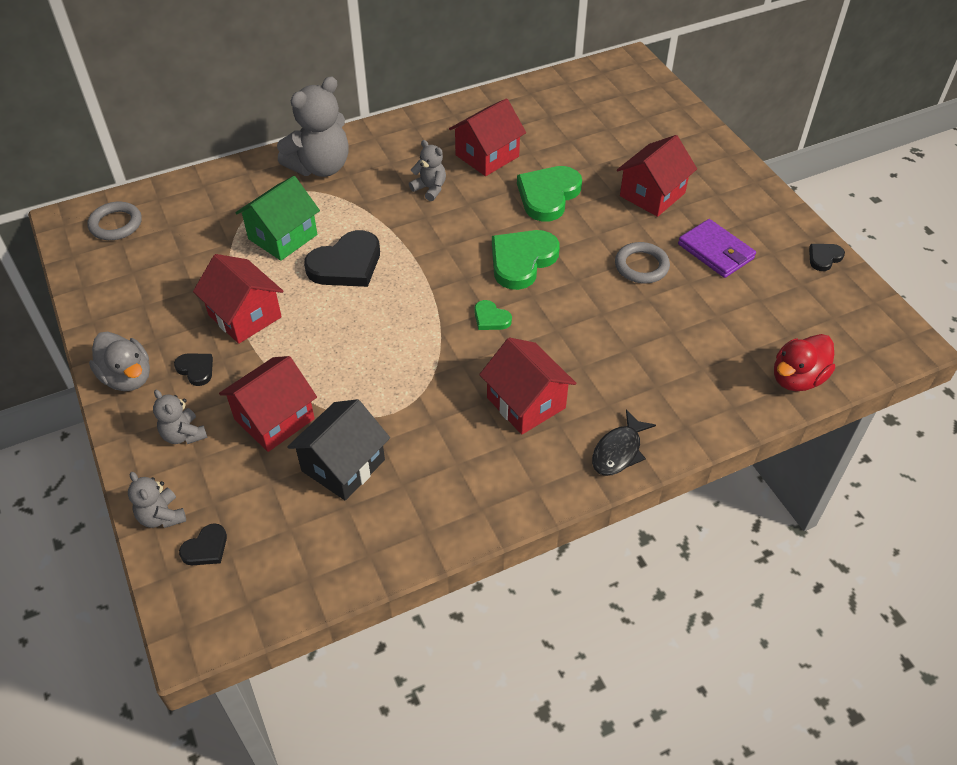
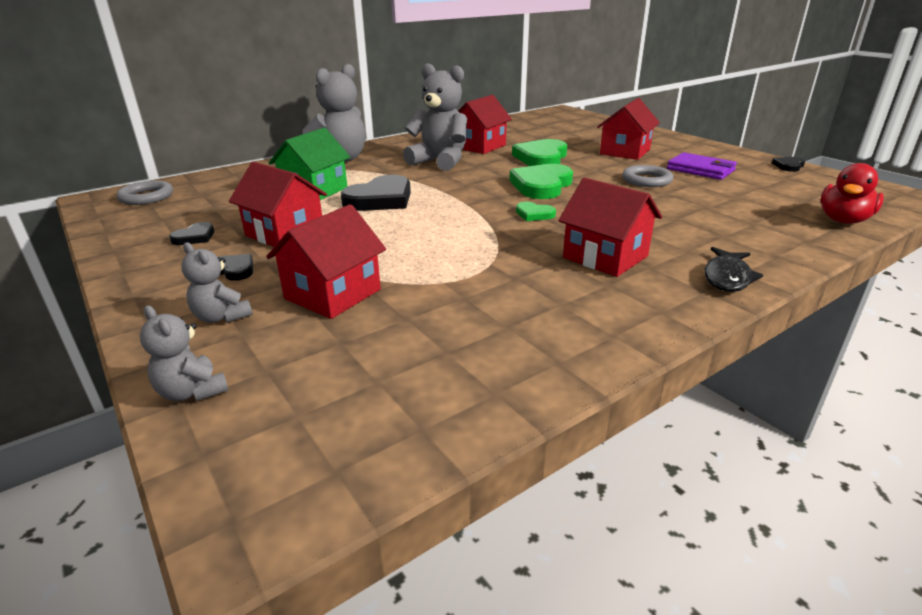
camera: 10 degrees left, 20 degrees down
grey duck [89,331,150,391] -> none
black heart [179,523,227,565] -> black heart moved to [169,222,214,245]
black house [287,399,390,501] -> none
grey teddy bear [409,140,446,201] -> grey teddy bear [403,63,467,171], size x1.97

